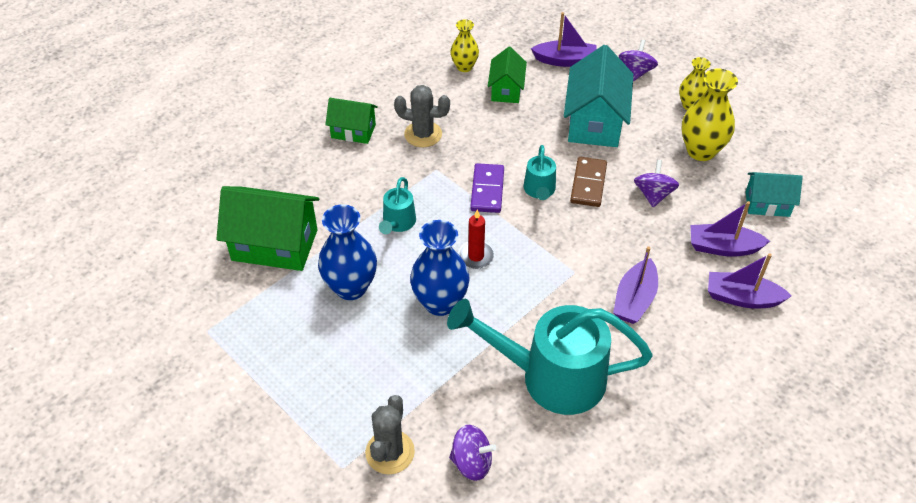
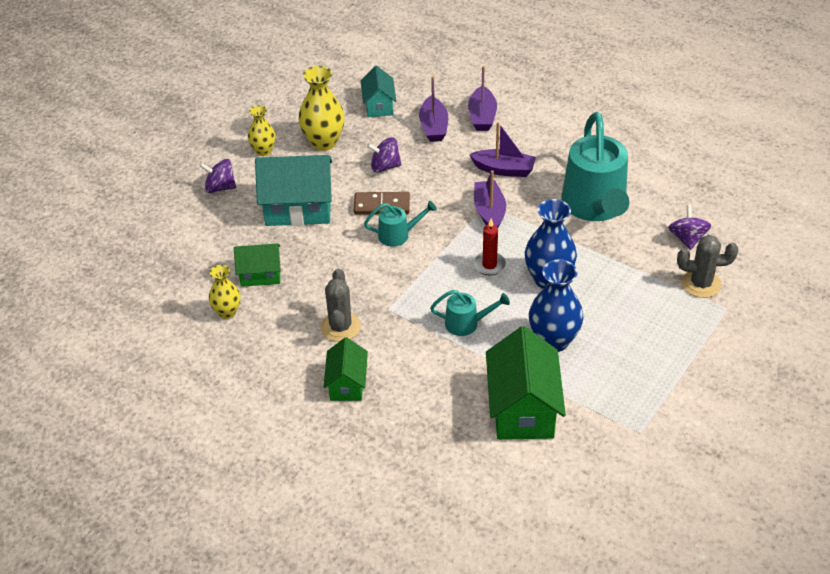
camera: 100 degrees left, 5 degrees down
purple domino [470,163,504,213] -> none
purple boat [531,12,597,67] -> purple boat moved to [474,170,506,228]

